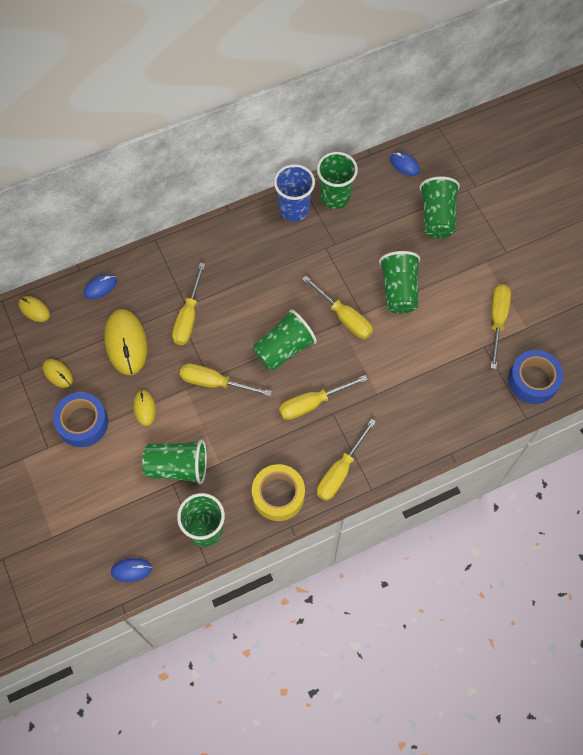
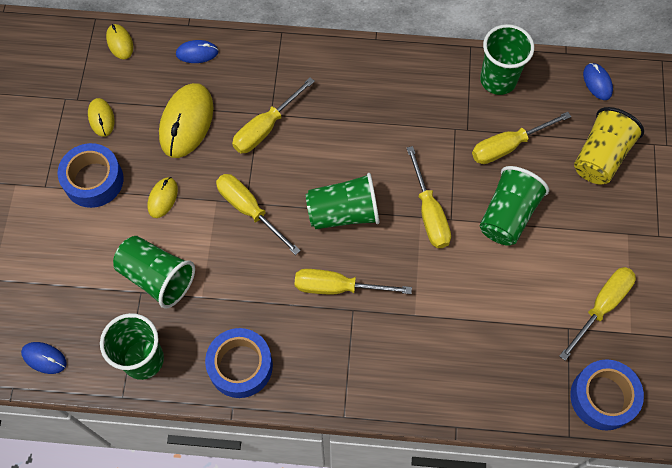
camera: 30 degrees right, 0 degrees up
yellow tape [252,464,305,521] -> blue tape [205,328,273,398]
blue cup [274,164,315,222] -> none
yellow screwdriver [317,419,376,501] -> yellow screwdriver moved to [472,112,571,164]
green cup [419,176,460,238] -> yellow cup [574,107,644,184]

